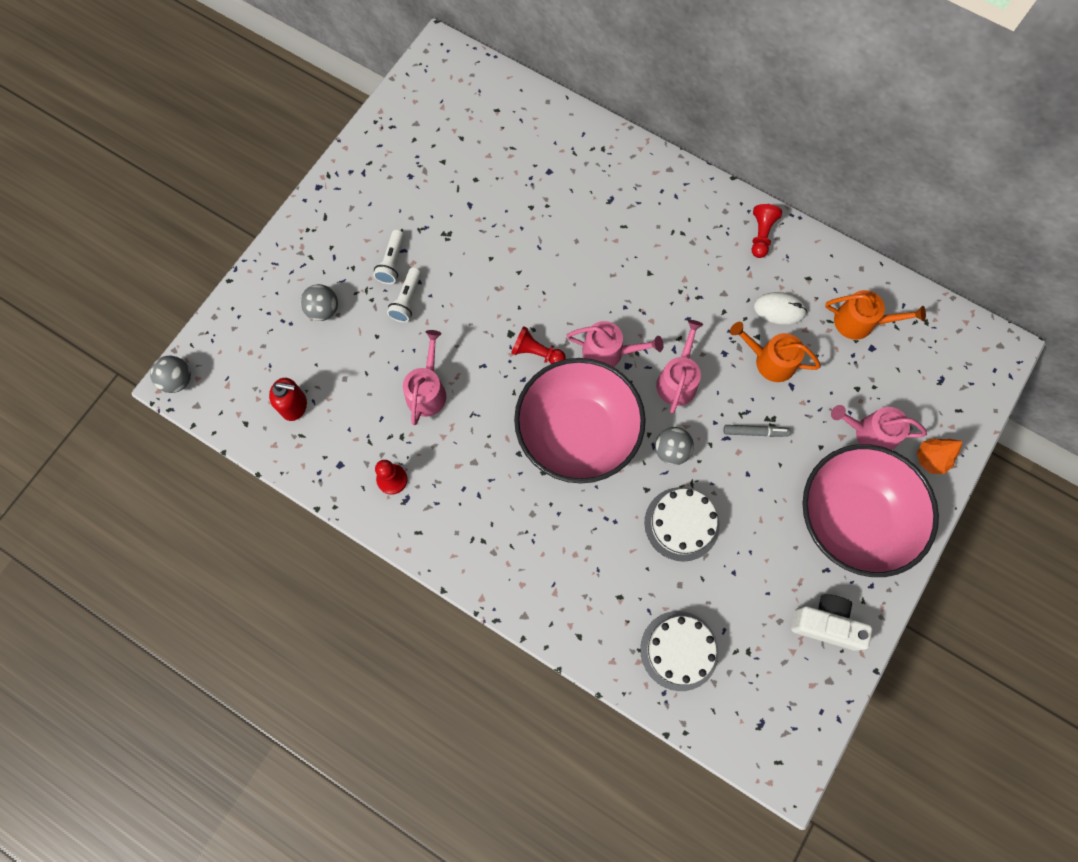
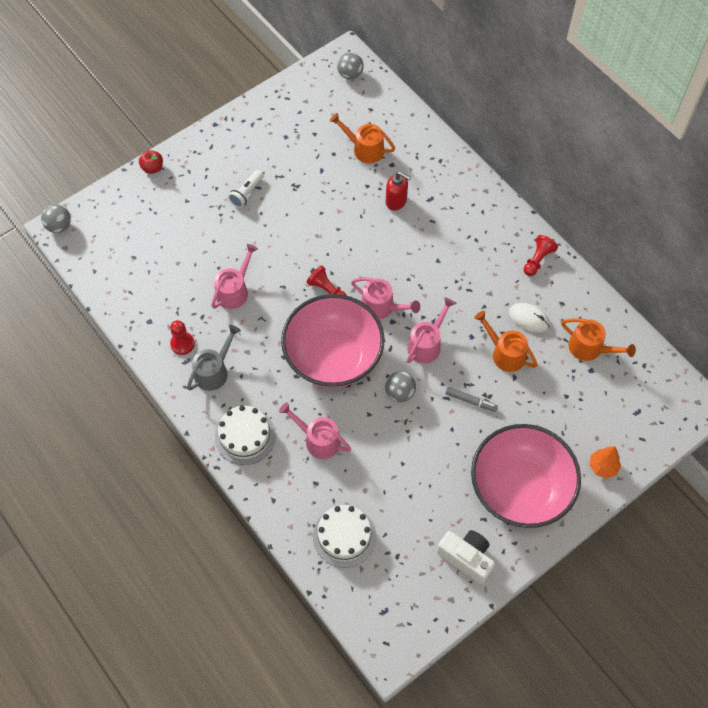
camera: 20 degrees right, 10 degrees down
red soap dispenser [269,378,307,421] -> red soap dispenser moved to [386,171,411,210]
grey ball [300,284,338,321] -> grey ball moved to [337,52,364,80]
white flashlight [387,267,421,322] -> none
white cake [645,487,719,562] -> white cake moved to [215,405,276,465]
pink watering can [831,405,927,450] -> pink watering can moved to [279,402,351,459]
none -> red apple [139,150,163,174]
none -> grey watering can [187,325,241,391]
none -> orange watering can [330,113,395,164]

